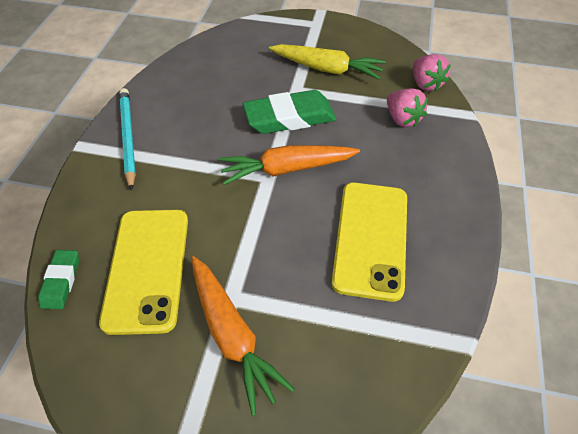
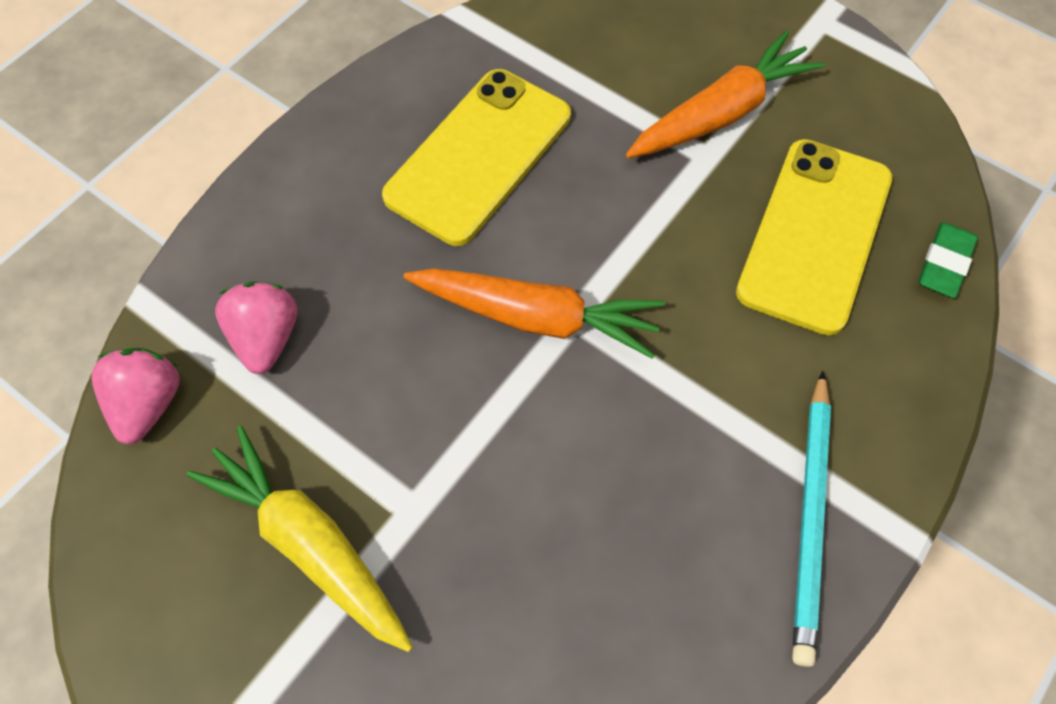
camera: 155 degrees left, 10 degrees up
orange carrot [191,256,295,416] -> orange carrot turned 60 degrees clockwise [626,30,825,158]
green eraser [243,90,336,134] -> none

